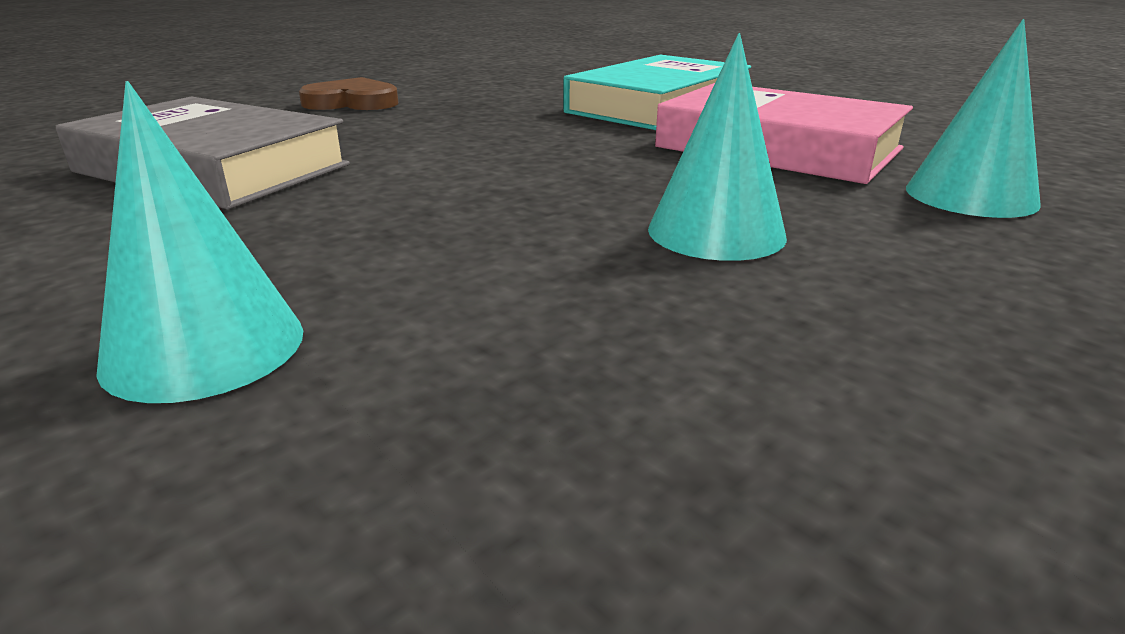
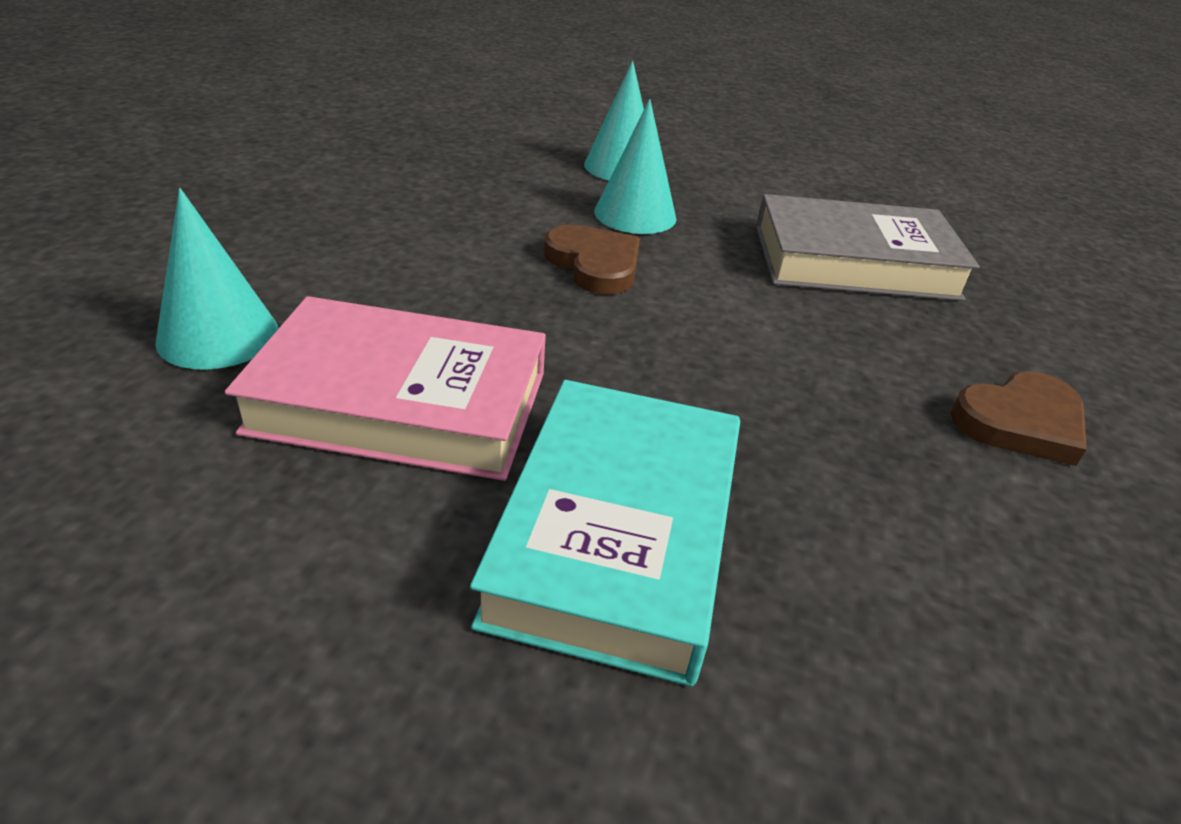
camera: 150 degrees right, 10 degrees up
turquoise cone [648,33,787,261] -> turquoise cone moved to [594,99,677,234]
none -> brown heart [544,224,640,295]

